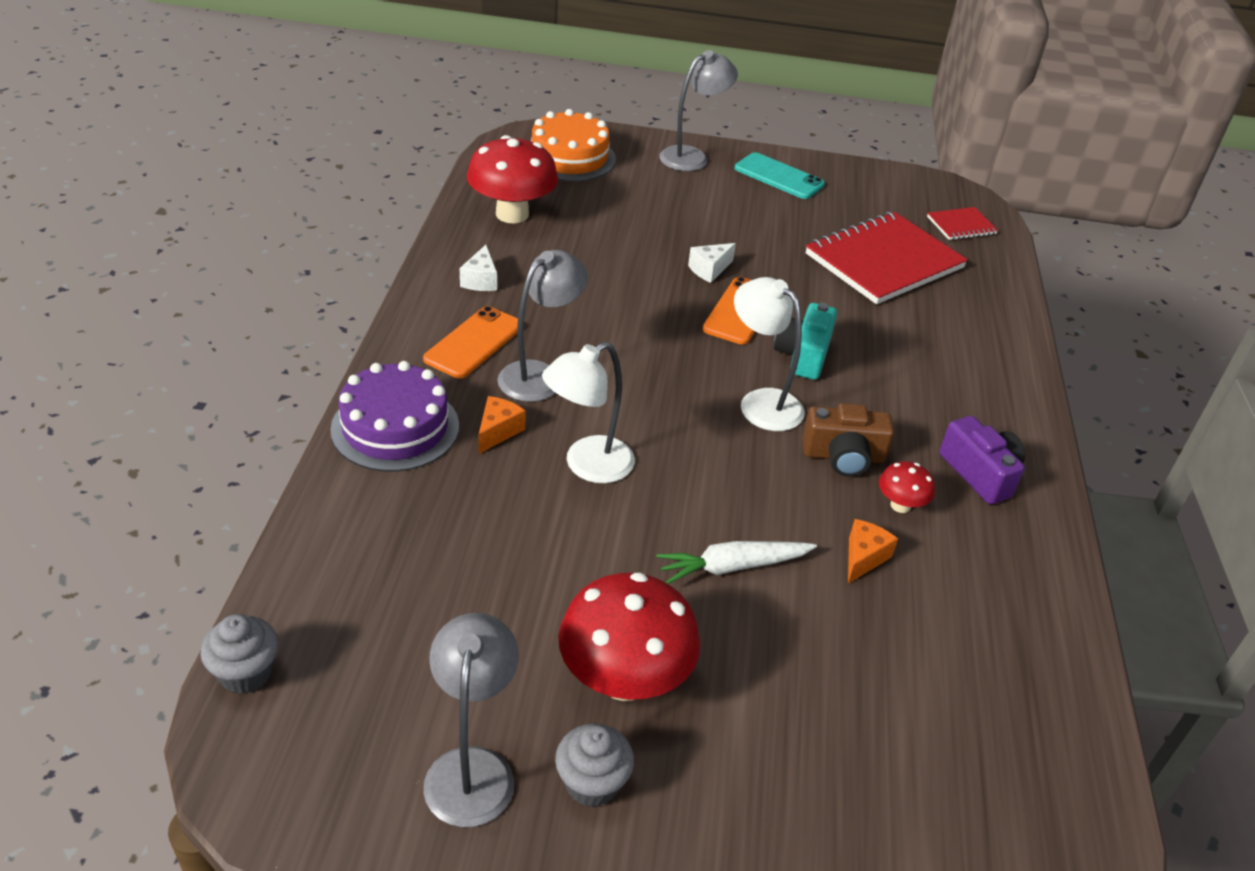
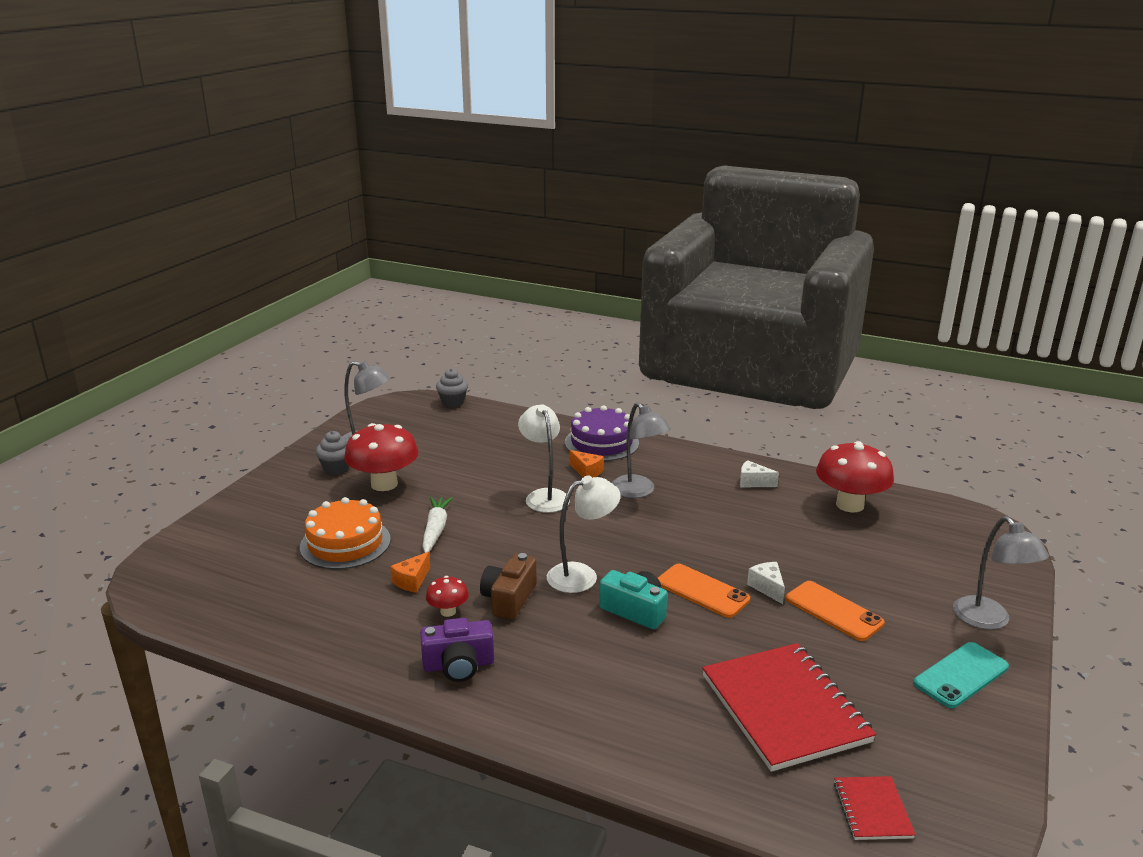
camera: 110 degrees right, 15 degrees down
orange phone [423,306,518,378] -> orange phone moved to [786,581,885,641]
orange cake [531,109,616,181] -> orange cake moved to [300,497,391,569]
orange cheese [848,519,898,584] -> orange cheese turned 75 degrees clockwise [390,552,430,593]

